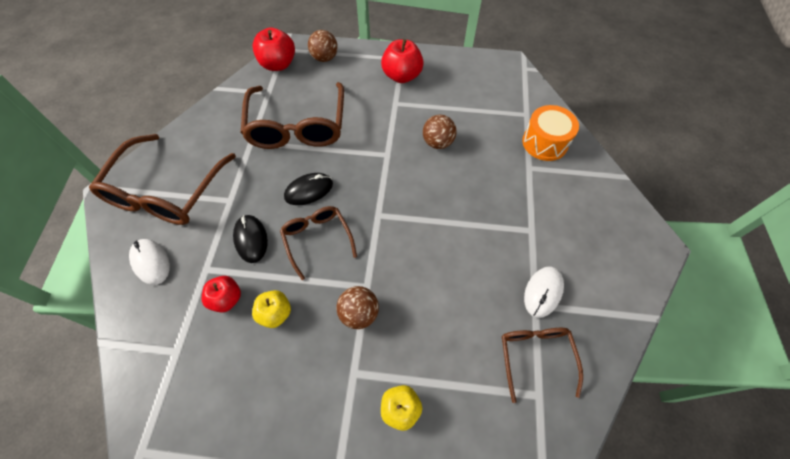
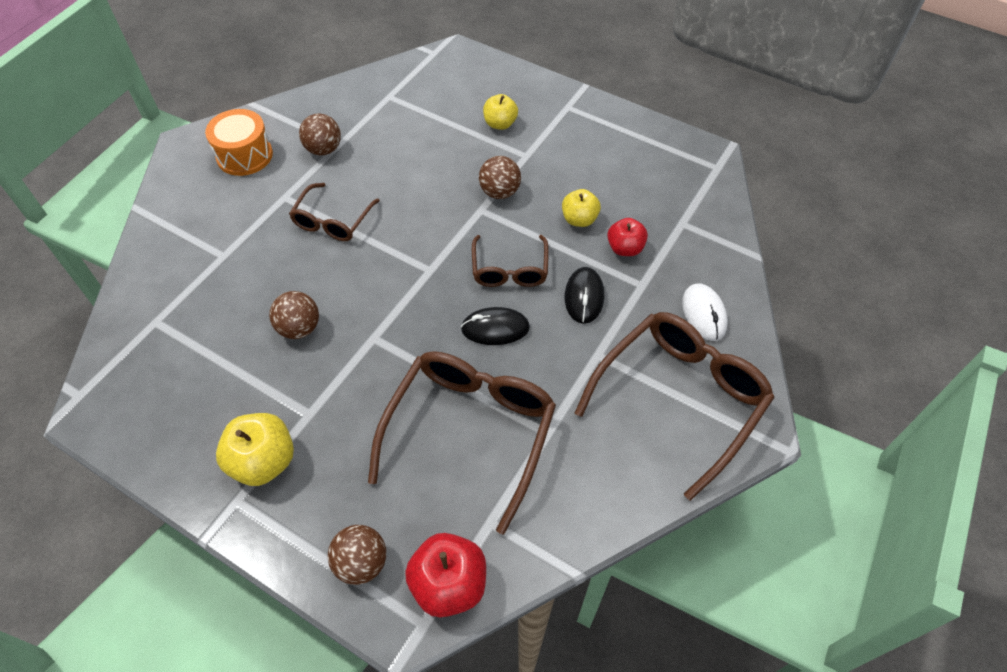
camera: 155 degrees left, 5 degrees down
red apple [381,39,424,83] -> yellow apple [216,413,294,486]
brown glasses [502,328,583,403] -> brown glasses moved to [289,183,380,241]
orange drum [522,105,579,161] -> orange drum moved to [205,109,273,176]
white mouse [524,266,564,318] -> brown ball [299,113,341,155]

